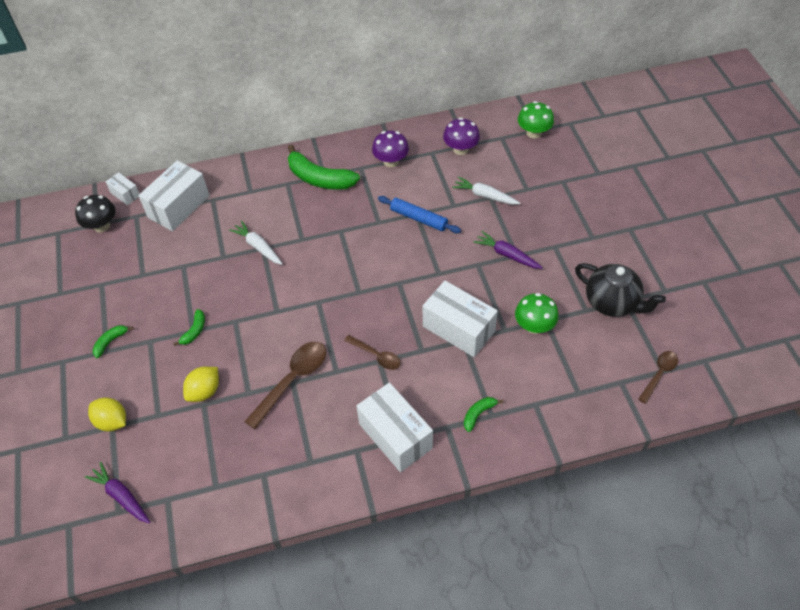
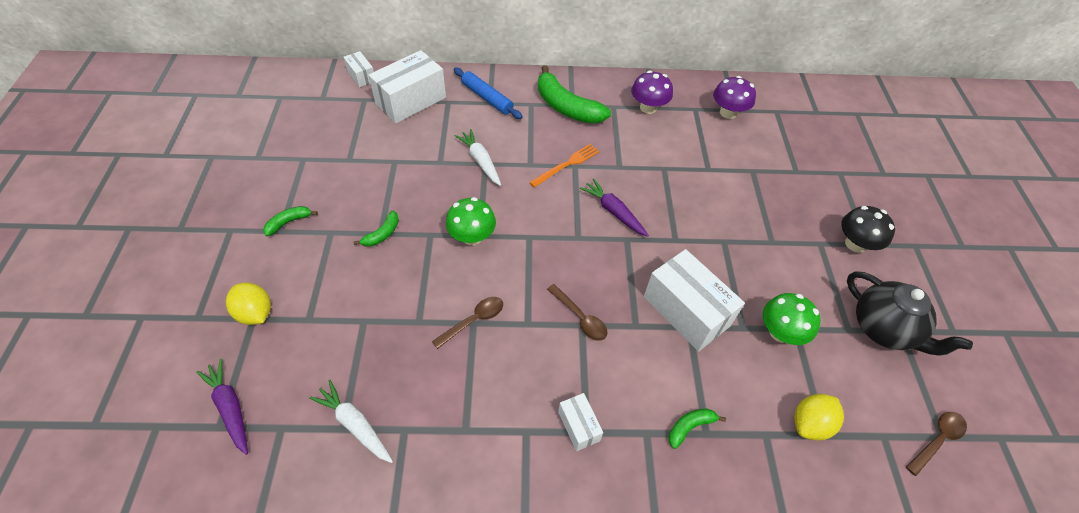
camera: 10 degrees right, 0 degrees up
black mushroom [75,195,115,232] -> black mushroom moved to [841,206,895,252]
yellow lemon [183,367,219,402] -> yellow lemon moved to [794,394,844,441]
brown spoon [244,342,326,429] -> brown spoon [432,297,503,349], size x0.60
white box [356,382,433,472] -> white box [558,393,603,451], size x0.50
blue rolling pin [378,196,461,233] -> blue rolling pin moved to [454,68,523,119]
white carrot [452,176,521,205] -> white carrot moved to [309,380,393,463]
purple carrot [474,231,543,269] -> purple carrot moved to [580,179,649,237]
green mushroom [518,101,554,138] -> green mushroom moved to [446,197,496,245]
none -> orange fork [529,144,599,188]

